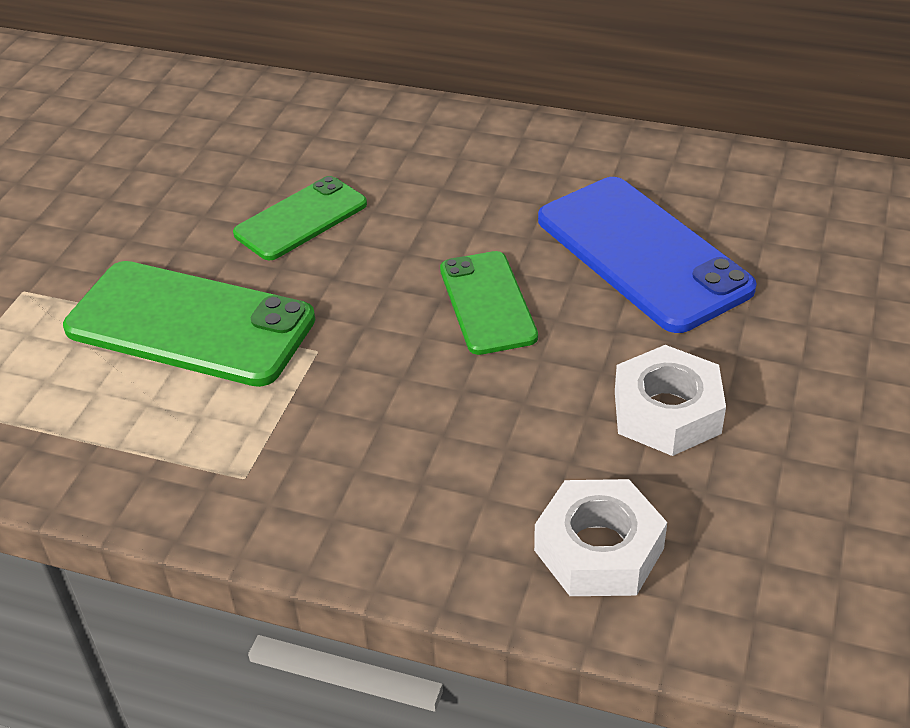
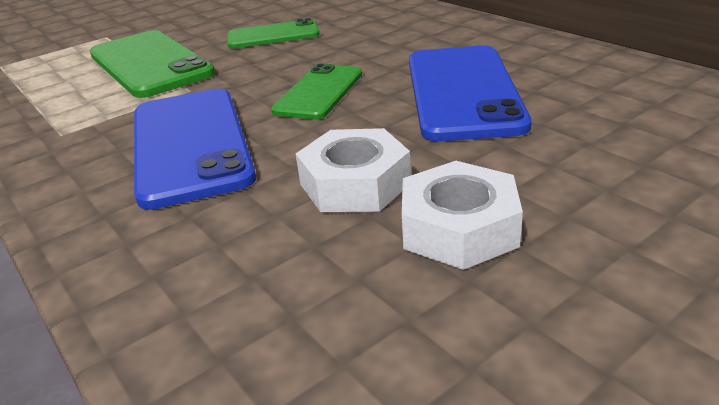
camera: 35 degrees right, 10 degrees down
white nut [534,479,667,596] -> white nut moved to [402,161,523,270]
none -> blue phone [134,88,256,210]

